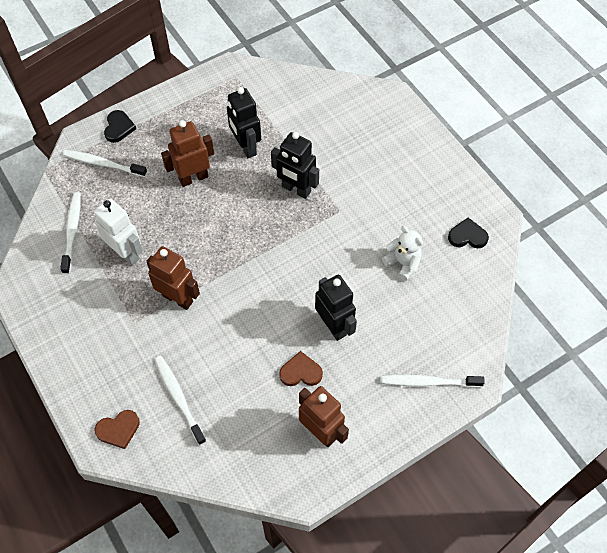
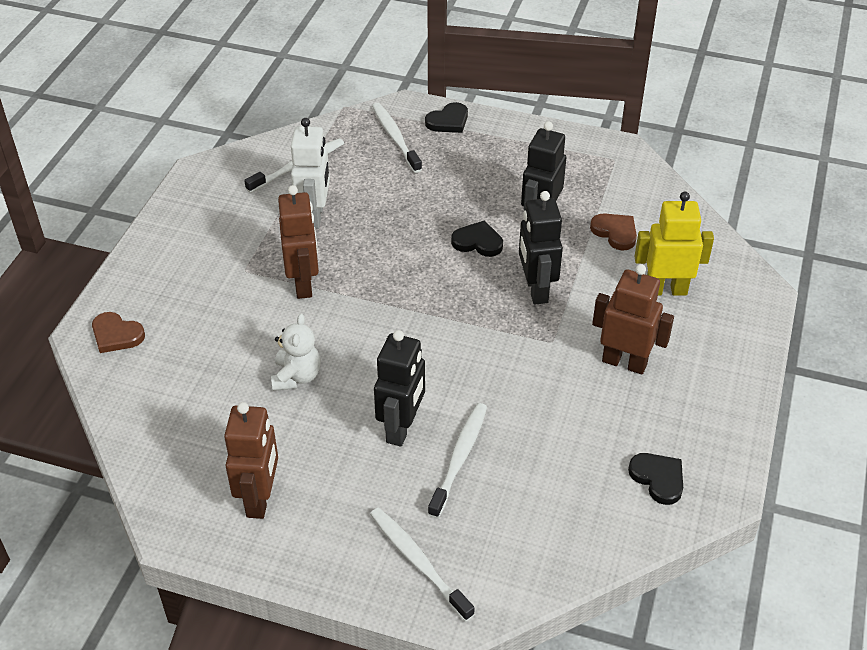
camera: 50 degrees right, 15 degrees down
white toothbrush [154,356,206,445] -> white toothbrush moved to [428,403,487,518]
brown robot [161,120,214,187] -> brown robot moved to [592,264,674,374]
brown heart [279,351,323,386] -> brown heart moved to [590,213,637,251]
white teddy bear [382,226,423,281] -> white teddy bear moved to [271,314,320,391]
none -> black heart [451,220,503,257]
none -> yellow robot [634,192,714,296]

